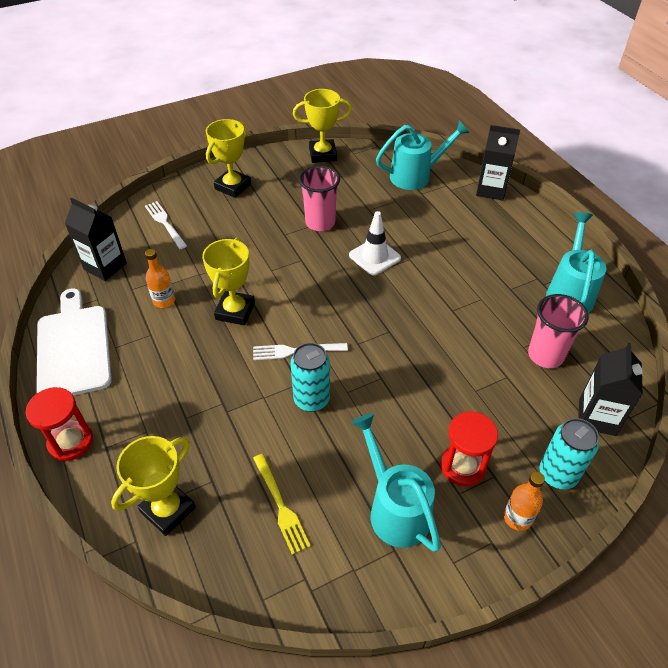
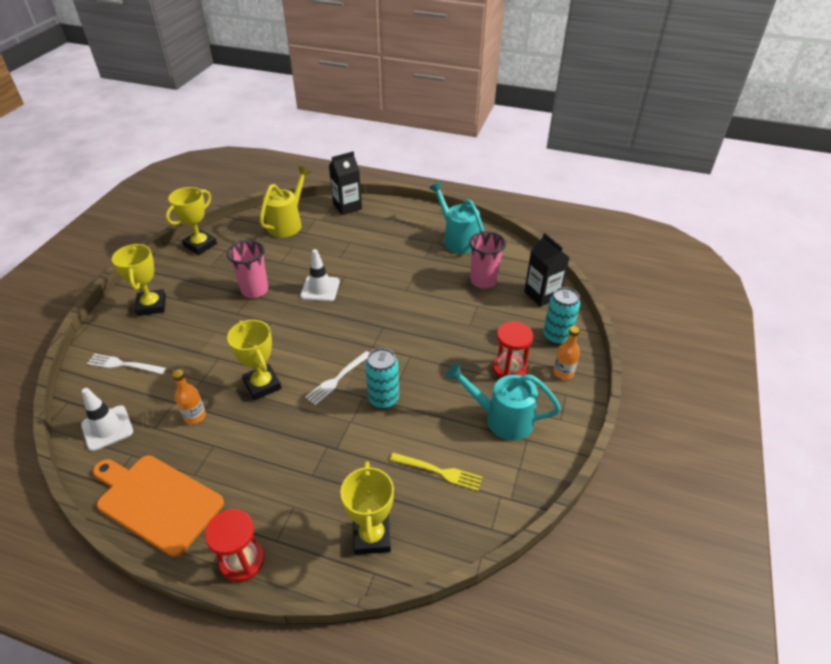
camera: 45 degrees left, 5 degrees down
white cutting board [37,288,112,395] -> orange cutting board [93,455,224,557]
black carton [65,198,127,281] -> white traffic cone [81,388,133,451]
turquoise watering can [376,120,470,190] -> yellow watering can [259,166,311,237]

